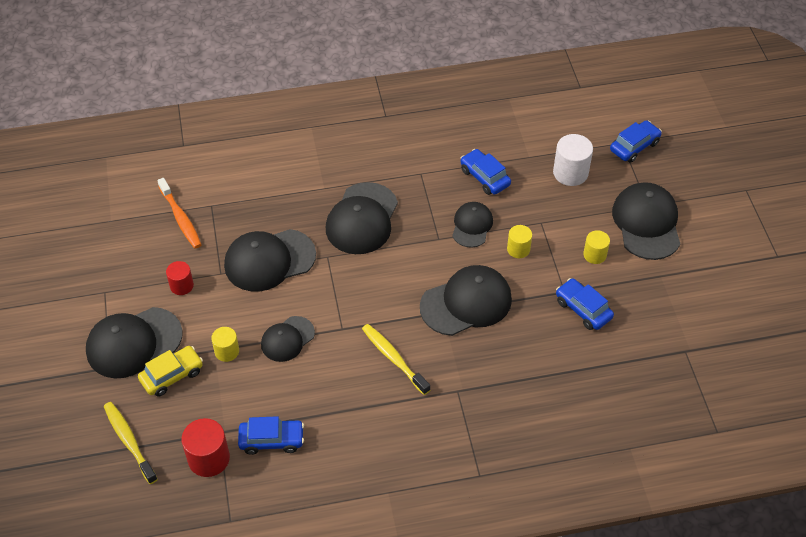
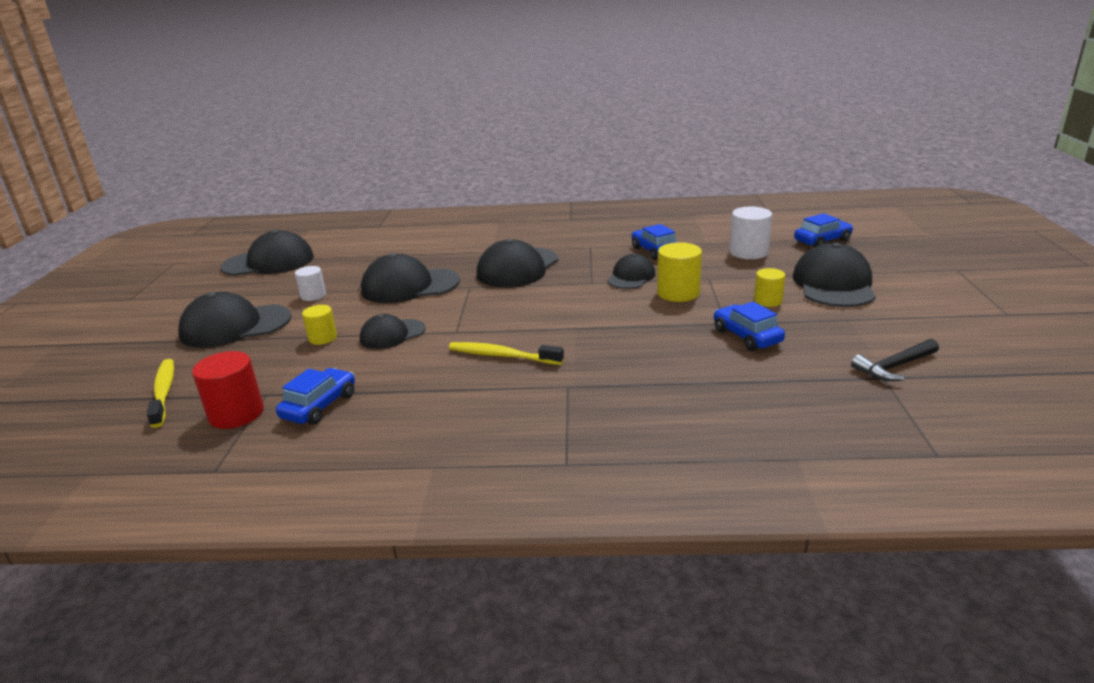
camera: 15 degrees right, 25 degrees down
yellow car [138,346,203,397] -> none
orange toothbrush [157,178,202,248] -> none
red cylinder [166,261,194,295] -> white cylinder [295,266,326,301]
blue car [238,416,304,455] -> blue car turned 75 degrees counterclockwise [276,368,355,425]
yellow toothbrush [362,324,430,395] -> yellow toothbrush turned 45 degrees counterclockwise [448,342,564,365]
black cap [420,265,512,336] -> black cap moved to [220,230,314,276]
yellow cylinder [507,225,532,258] -> yellow cylinder [657,242,702,302], size x1.59
none -> black hammer [851,339,939,381]

